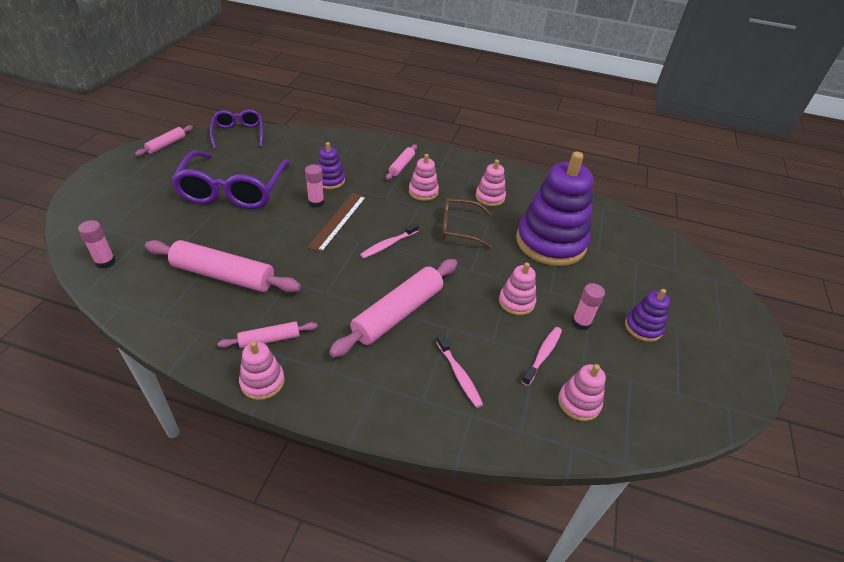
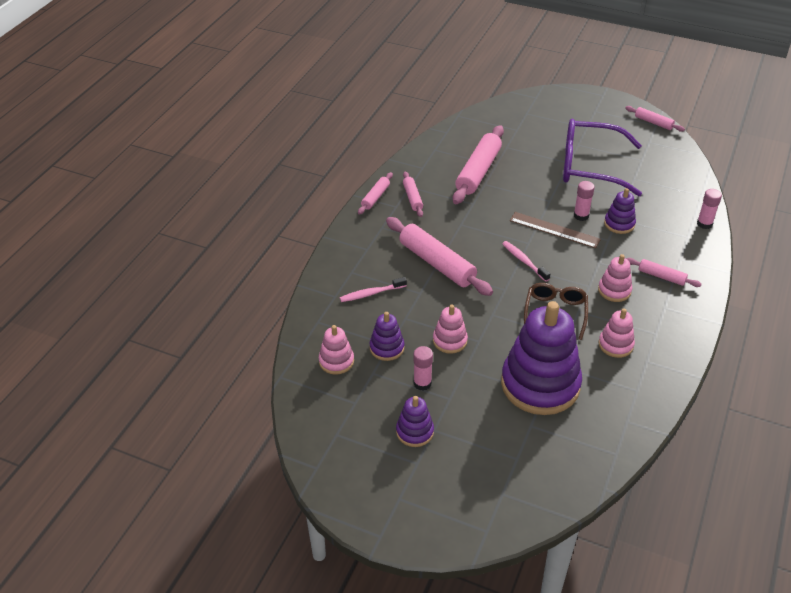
camera: 100 degrees right, 0 degrees up
pink glue stick [78,220,116,269] -> pink glue stick moved to [697,189,722,229]
purple glasses [210,109,263,149] -> none
pink stacking toy [239,341,285,400] -> pink rolling pin [358,172,393,215]
pink toothbrush [522,327,562,386] -> purple stacking toy [370,312,404,361]

